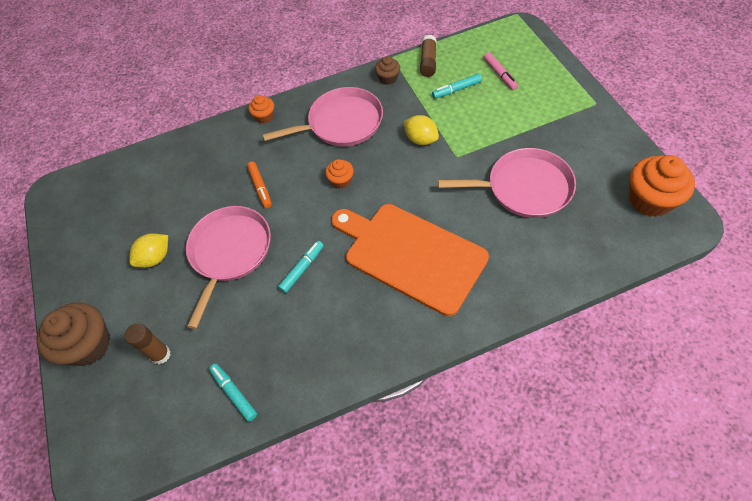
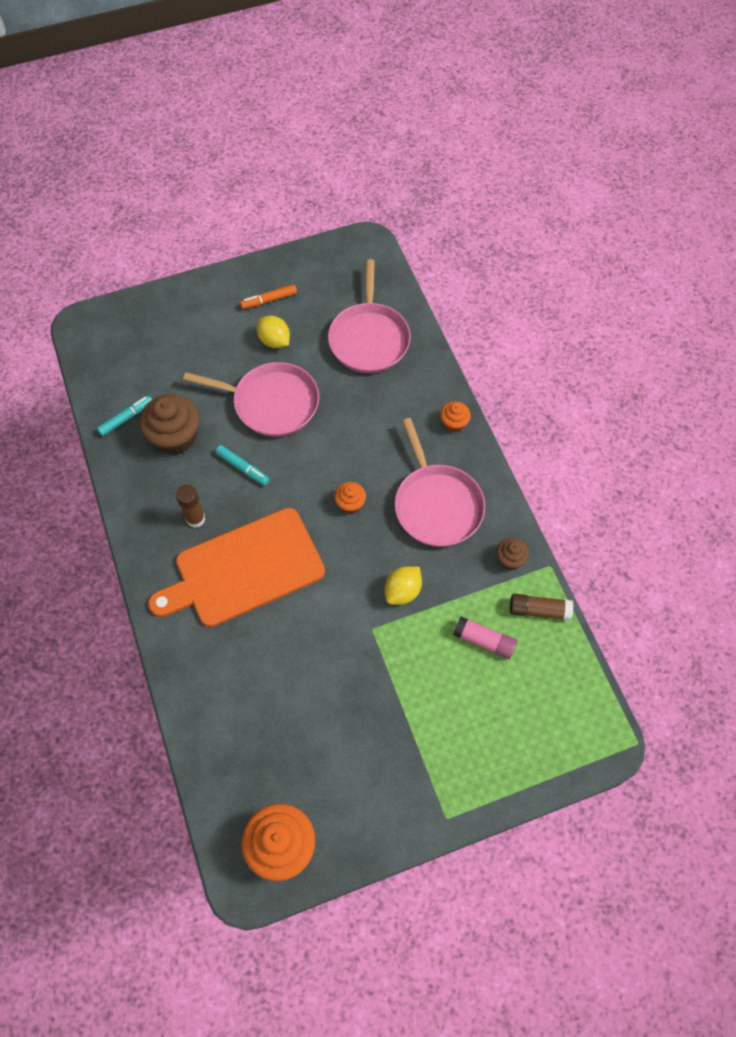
camera: 85 degrees right, 5 degrees up
brown cupcake [37,302,110,366] -> brown cupcake moved to [139,394,200,455]
brown glue stick [125,323,171,364] -> brown glue stick moved to [176,485,205,528]
orange marker [247,162,272,208] -> orange marker moved to [240,284,297,309]
orange cutting board [331,204,489,316] -> orange cutting board turned 150 degrees counterclockwise [148,508,325,627]
turquoise marker [432,73,482,99] -> pink glue stick [453,617,517,659]
pink pan [438,148,576,218] -> pink pan moved to [328,259,411,373]
pink marker [484,52,518,90] -> none

